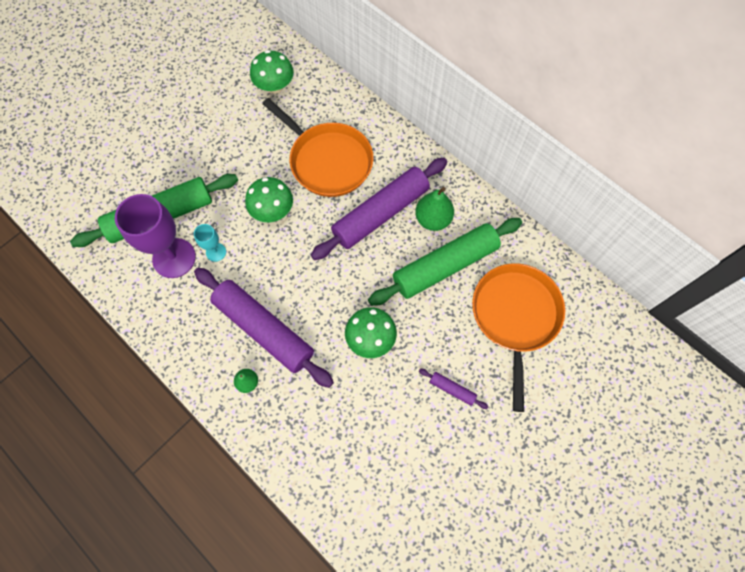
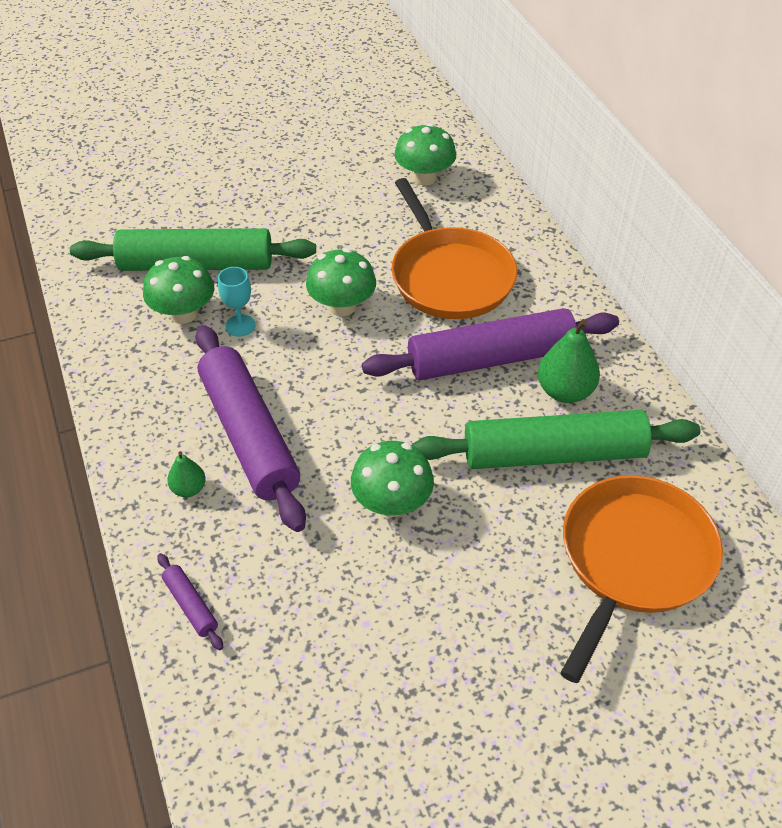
camera: 25 degrees right, 20 degrees down
purple goblet [115,194,196,278] -> green mushroom [143,256,214,324]
purple rolling pin [419,369,489,409] -> purple rolling pin moved to [157,553,223,650]

